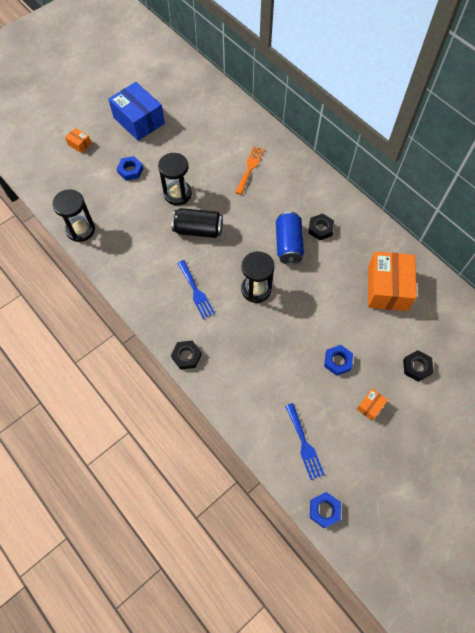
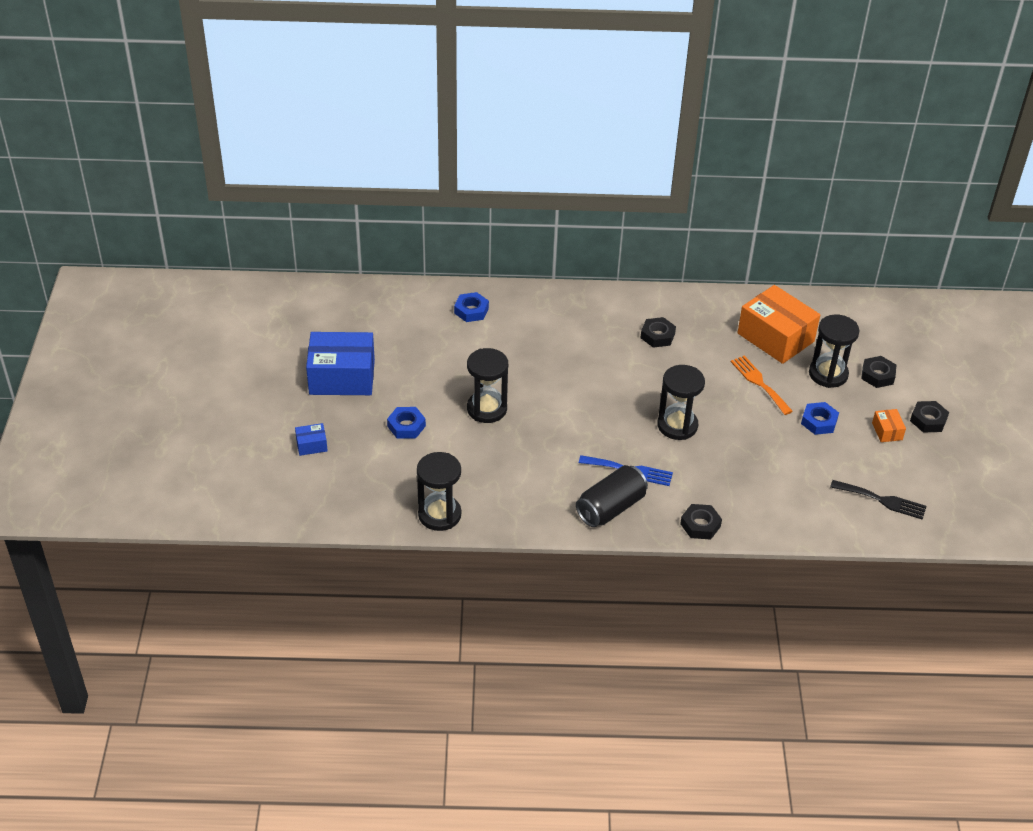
camera: 50 degrees left, 20 degrees down
orange box [65,128,92,153] -> blue box [295,423,328,456]
black can [172,208,223,238] -> black can moved to [576,465,648,527]
orange fork [235,146,265,195] -> orange fork moved to [731,356,793,415]
blue can [276,211,304,265] -> none
blue fork [285,403,325,480] -> black fork [830,480,926,520]
blue nut [310,492,341,528] -> blue nut moved to [454,292,489,322]
none -> black hourglass [809,315,859,388]
none -> black nut [910,401,949,433]

